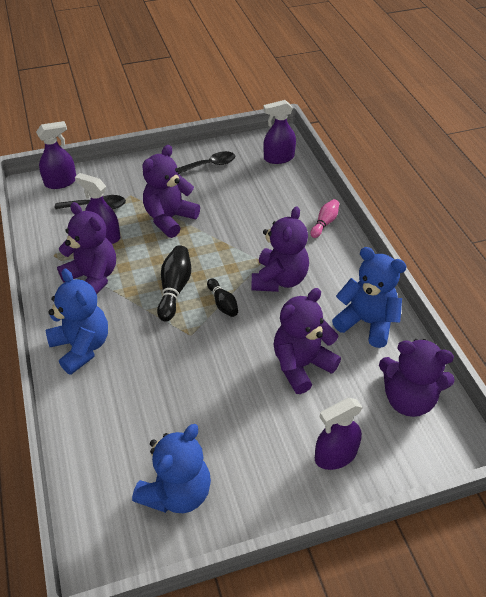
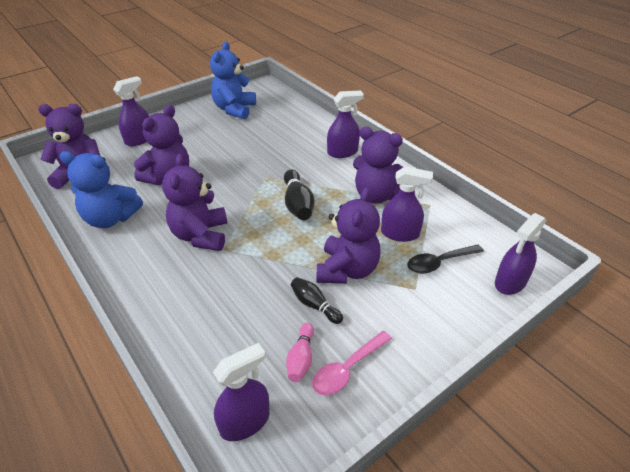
camera: 160 degrees right, 5 degrees down
blue teddy bear [46,269,108,375] -> purple spray bottle [327,90,364,158]
black spoon [178,151,235,174] -> pink spoon [312,331,392,396]
black bowling pin [207,278,238,317] -> black bowling pin moved to [291,277,343,324]
pink bowling pin [310,199,339,238] -> pink bowling pin moved to [286,323,314,382]

